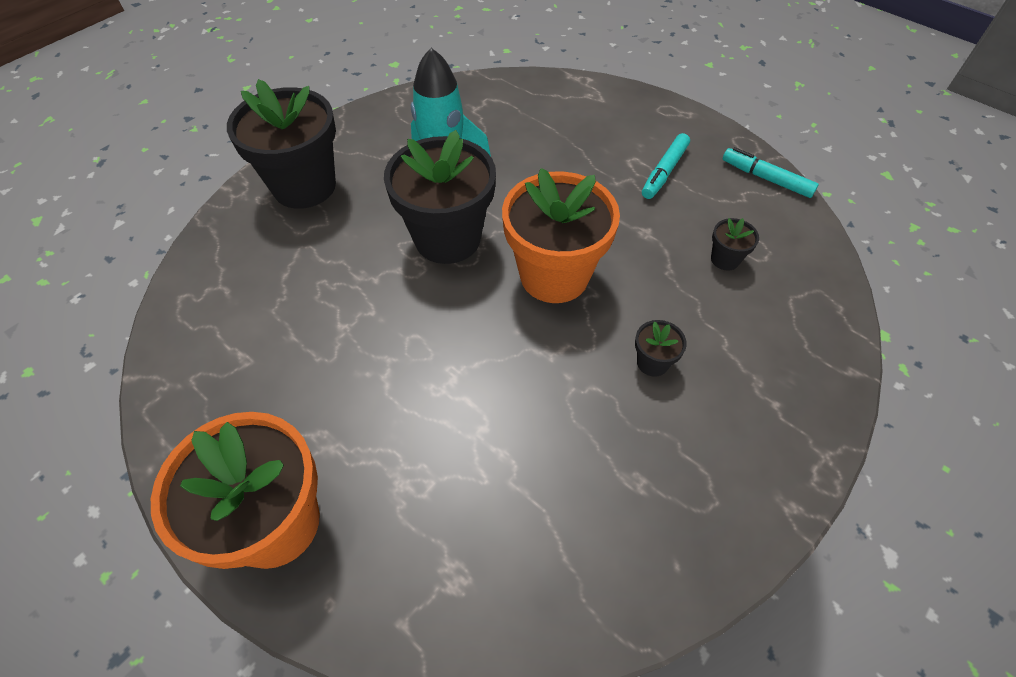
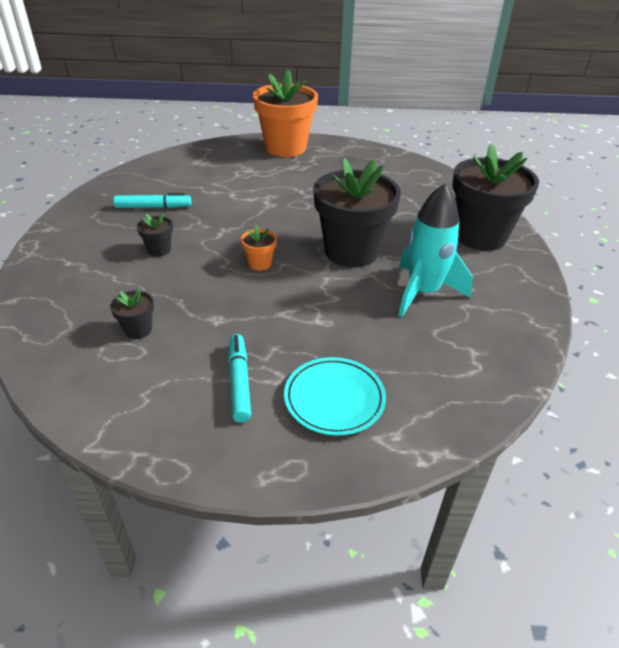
camera: 140 degrees right, 15 degrees down
orange flower pot [502,168,620,303] -> orange flower pot [241,225,277,270], size x0.42
turquoise marker [723,147,819,198] -> turquoise marker moved to [113,193,191,208]
none -> turquoise plate [284,357,386,436]

